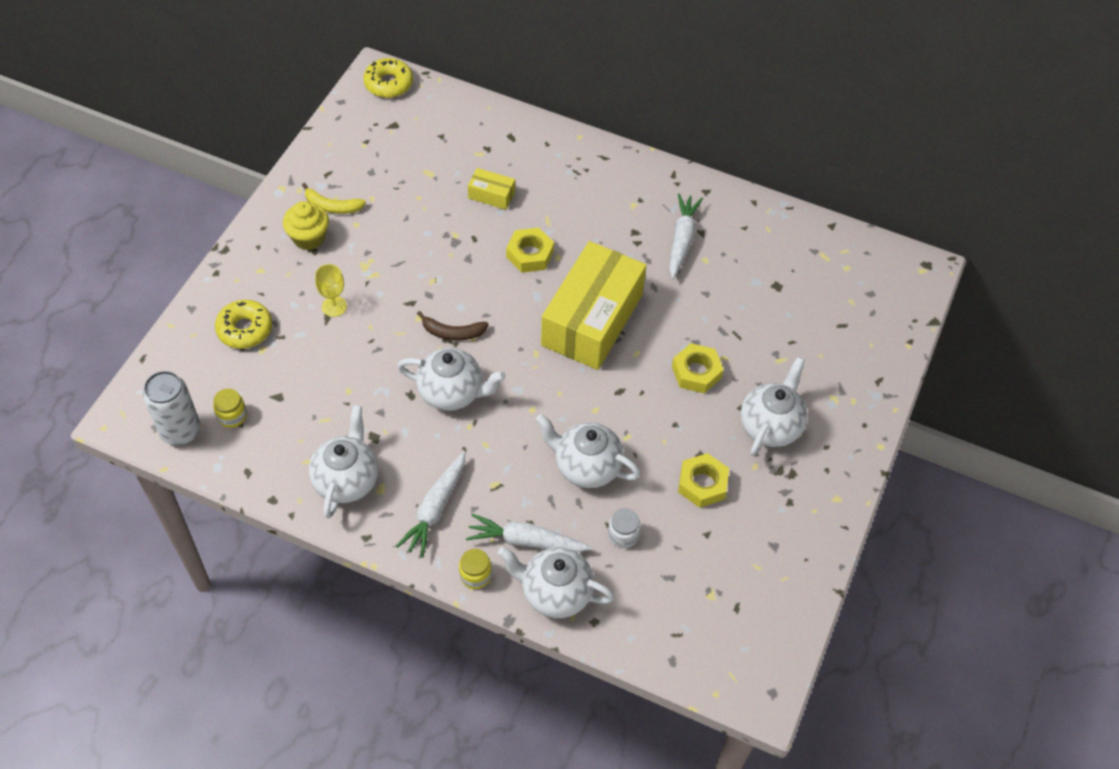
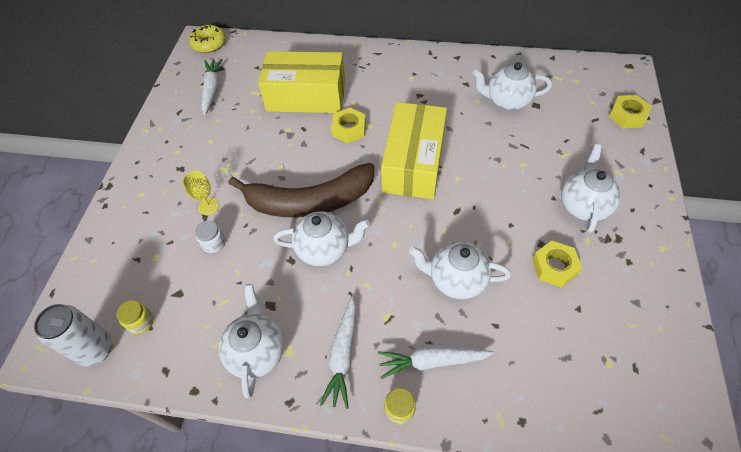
camera: 10 degrees left, 0 degrees up
yellow donut [215,300,272,349] -> none
yellow cupcake [283,201,329,250] -> none
yellow banana [302,183,366,214] -> none
brown banana [417,311,489,340] -> brown banana [229,163,375,217], size x2.45
yellow box [468,168,515,210] -> yellow box [258,51,345,113], size x2.40
white teapot [498,547,615,618] -> white teapot moved to [472,62,552,111]
white jar [608,508,641,548] -> white jar moved to [195,221,226,253]
white carrot [669,194,703,279] -> white carrot moved to [201,59,223,115]
yellow nut [672,343,724,393] -> yellow nut moved to [609,95,652,128]

